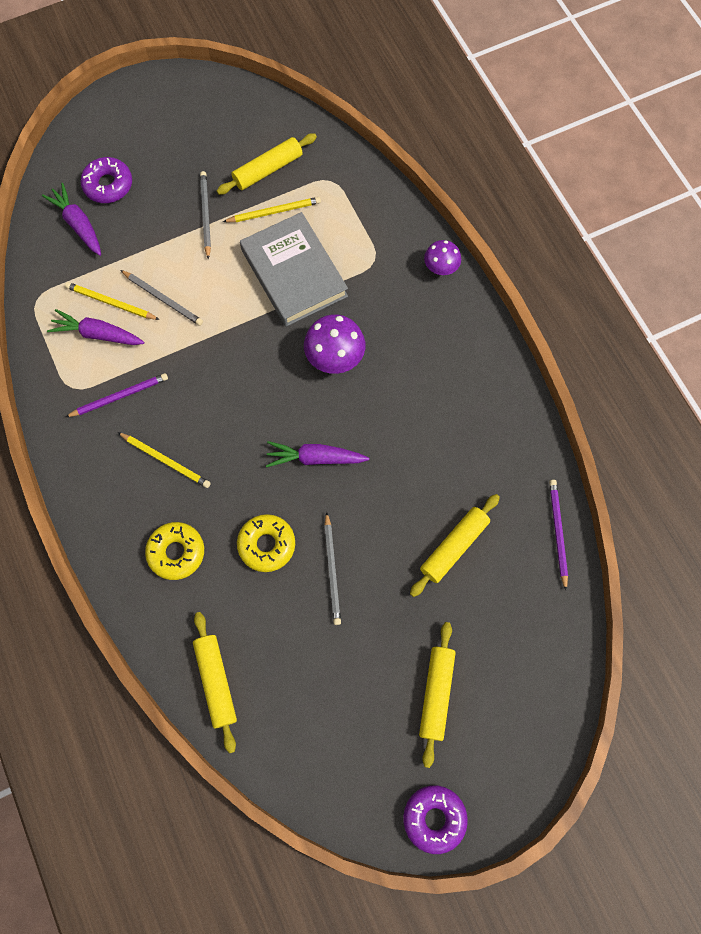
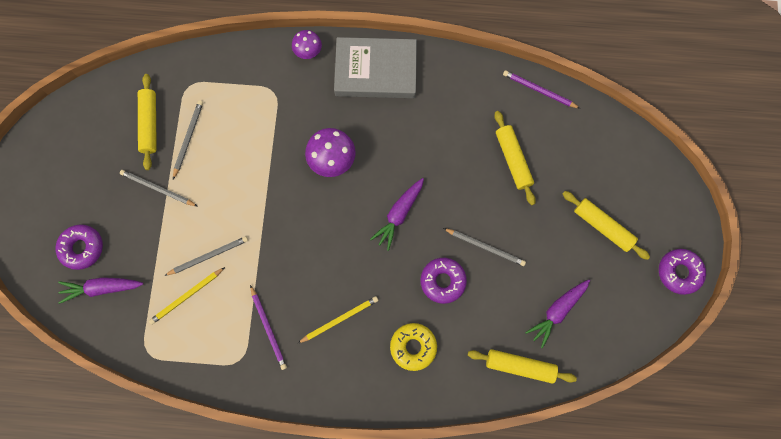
camera: 60 degrees left, 5 degrees up
purple carrot [47,309,144,345] -> purple carrot moved to [525,280,590,348]
purple pencil [66,373,168,417] -> purple pencil turned 150 degrees clockwise [250,285,287,370]
yellow pencil [223,197,321,222] -> grey pencil [173,100,203,179]
yellow donut [237,514,295,572] -> purple donut [421,258,467,304]
grey book [240,212,348,327] -> grey book moved to [334,37,417,98]

